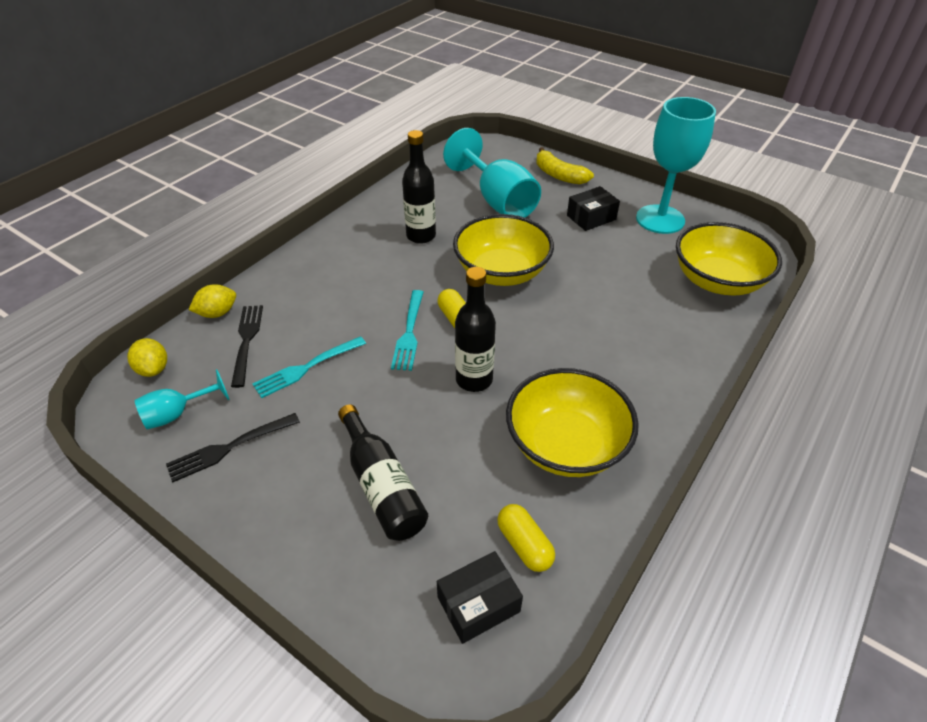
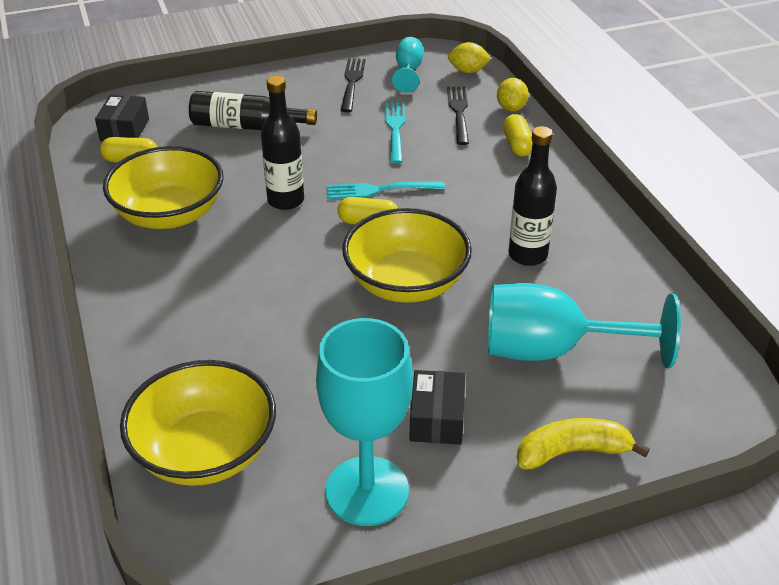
camera: 125 degrees right, 5 degrees down
black fork [231,305,263,388] -> black fork turned 120 degrees counterclockwise [447,87,469,145]
turquoise fork [391,290,424,371] -> turquoise fork turned 45 degrees counterclockwise [327,181,445,199]
none -> yellow capsule [503,114,533,156]

